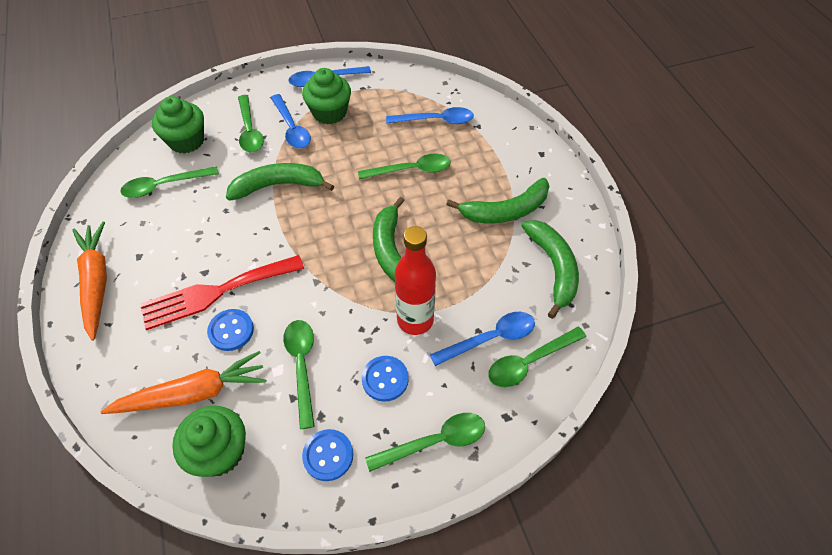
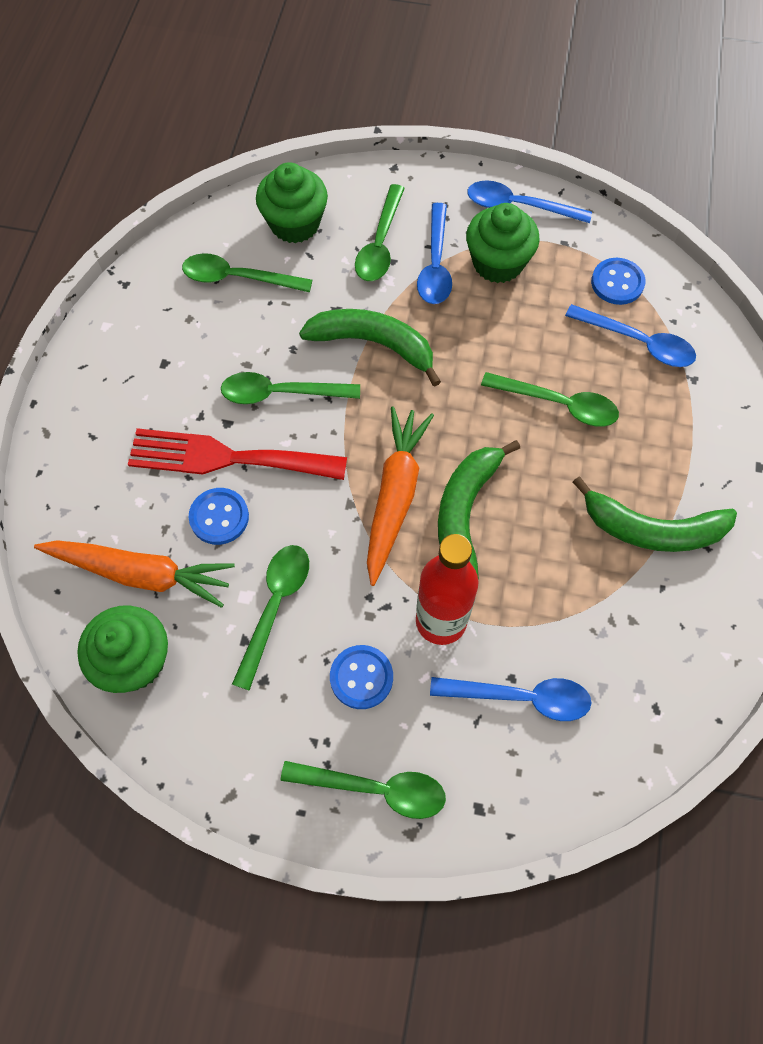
camera: 30 degrees right, 10 degrees up
orange carrot [72,222,107,341] -> orange carrot moved to [367,406,434,586]
blue button [302,429,353,481] -> blue button moved to [591,258,645,305]
green spoon [488,327,586,387] -> green spoon moved to [221,372,360,404]
green banana [521,220,579,319] -> none

